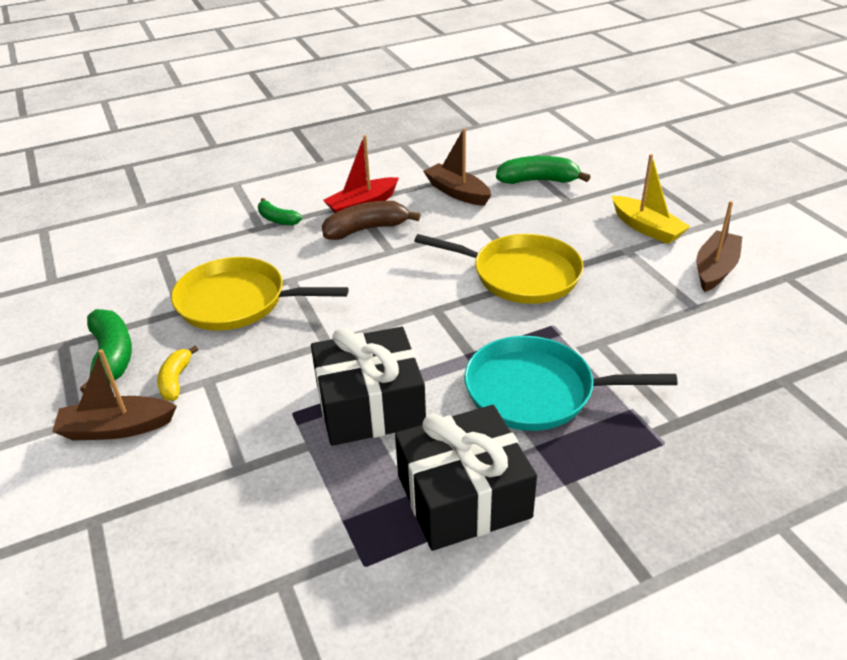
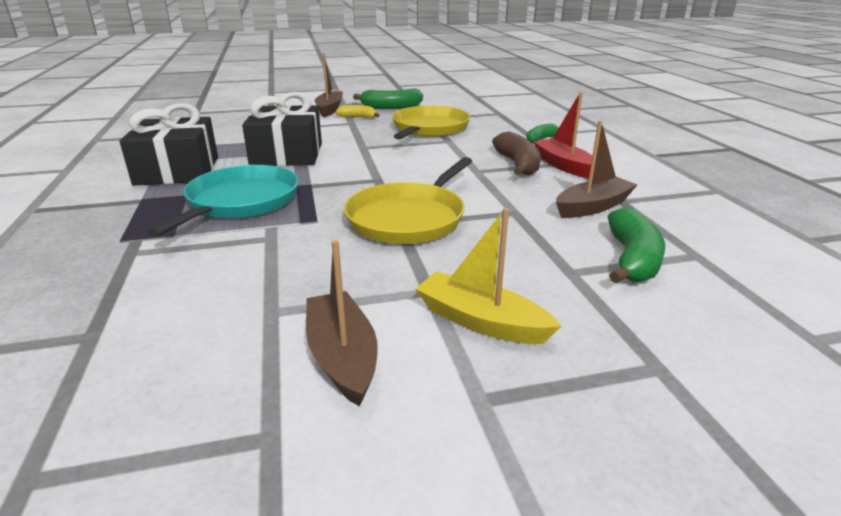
camera: 100 degrees right, 10 degrees down
yellow boat [612,154,691,244] -> yellow boat turned 60 degrees clockwise [416,208,561,344]
brown boat [697,201,742,292] -> brown boat turned 150 degrees counterclockwise [306,240,378,406]

